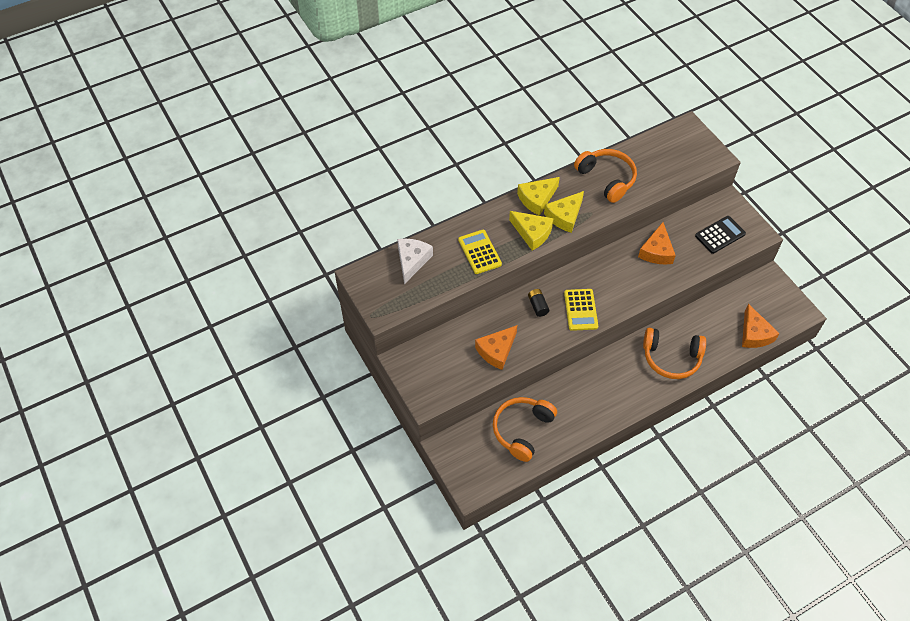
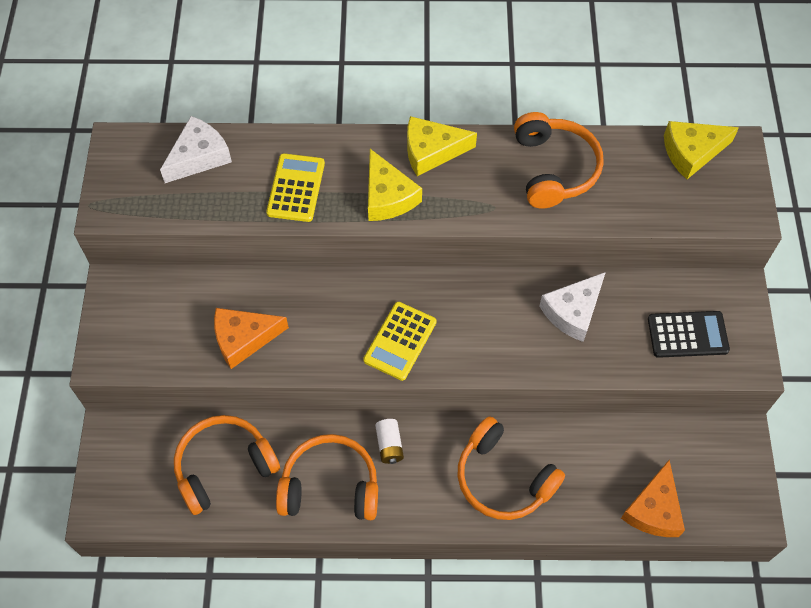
camera: 30 degrees right, 5 degrees up
black battery [528,289,549,317] -> none
yellow cheese [544,191,584,233] -> yellow cheese moved to [664,121,739,179]
orange cheese [638,222,676,265] -> white cheese [539,272,606,342]
none -> orange headphones [276,434,378,520]
none -> white battery [375,419,404,464]

